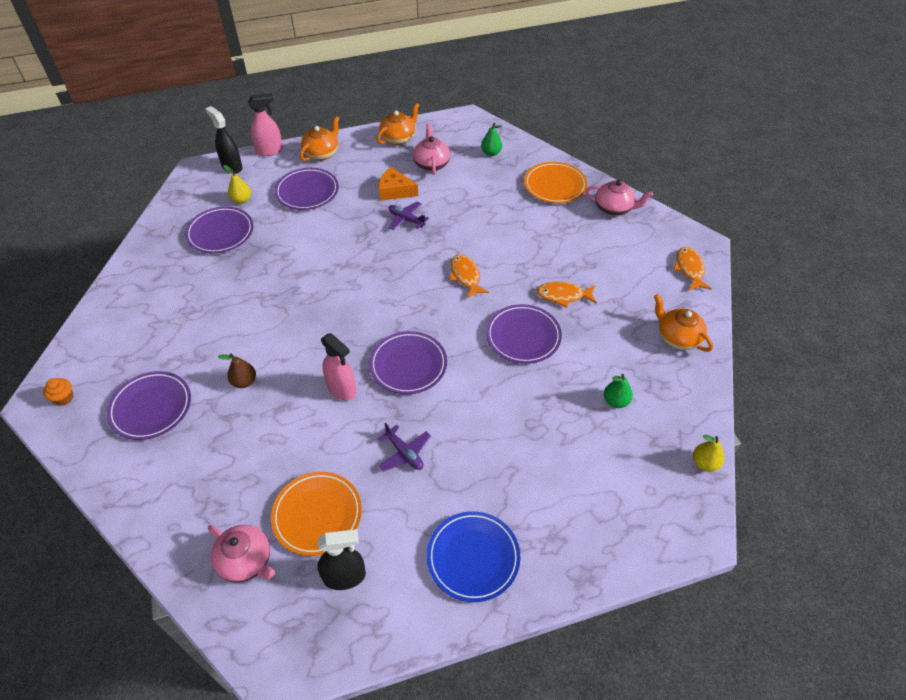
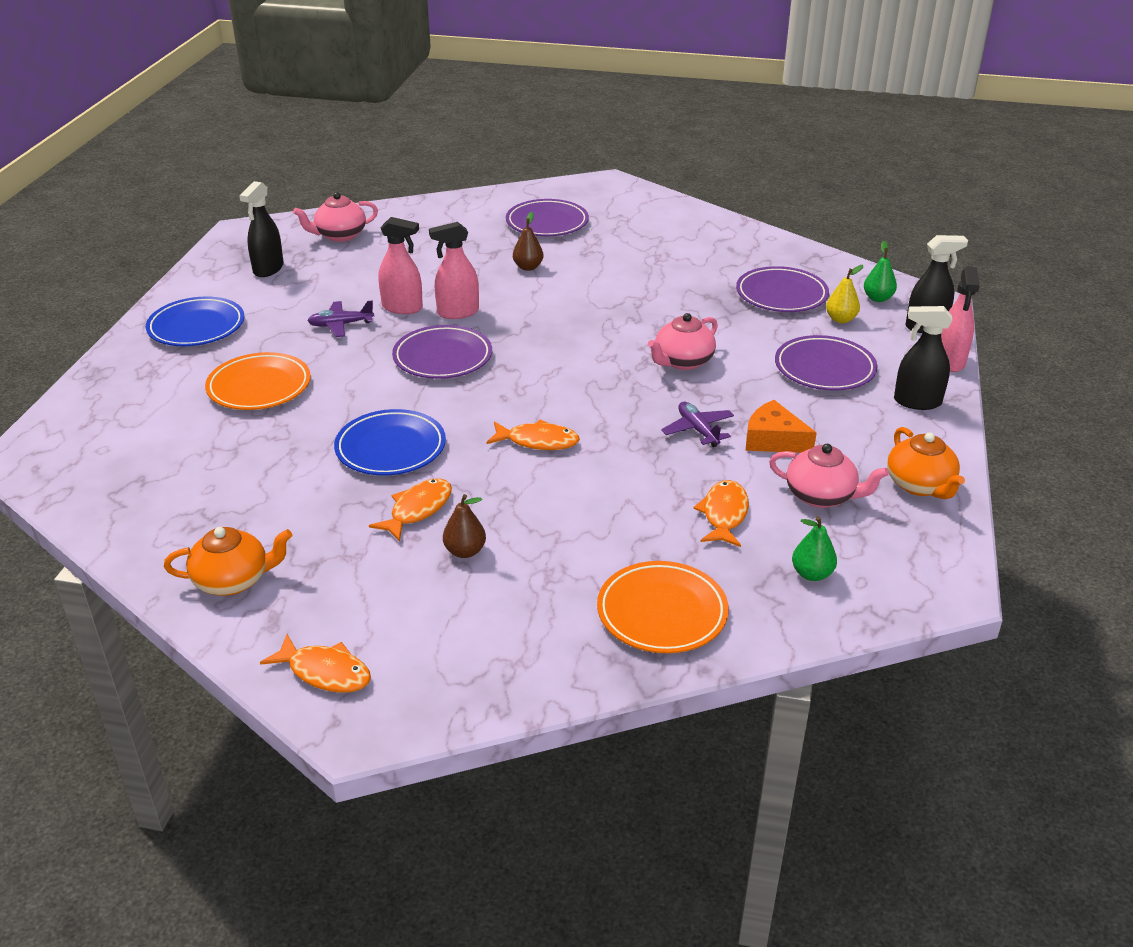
camera: 120 degrees right, 15 degrees down
orange cupcake [43,378,73,406] -> none
orange plate [271,472,362,556] -> orange plate moved to [205,352,311,410]
orange teapot [300,116,339,161] -> black spray bottle [894,306,953,410]
orange cheese [379,167,418,201] -> orange cheese turned 105 degrees counterclockwise [746,400,817,453]
purple plane [388,201,429,231] -> purple plane turned 90 degrees counterclockwise [661,402,734,447]
purple plate [486,304,562,364] -> blue plate [334,409,446,476]
pink teapot [585,180,653,216] -> pink teapot moved to [648,313,718,370]
green pear [604,374,633,408] -> green pear moved to [864,241,897,302]
yellow pear [693,435,724,472] -> none
none -> pink spray bottle [378,217,423,314]
none -> brown pear [443,494,486,558]
none -> orange fish [693,480,749,547]

